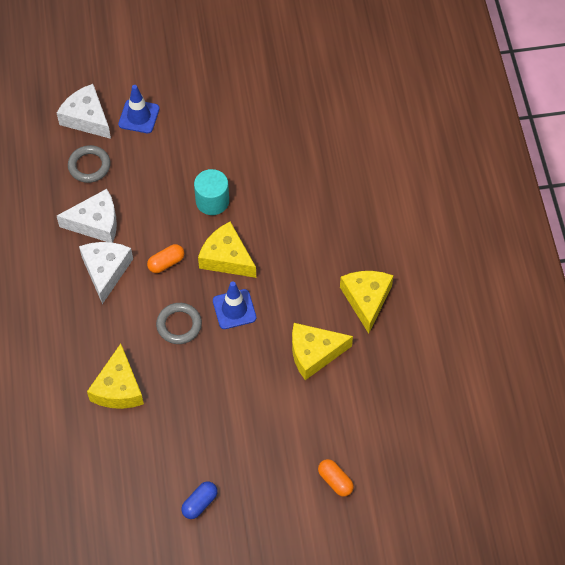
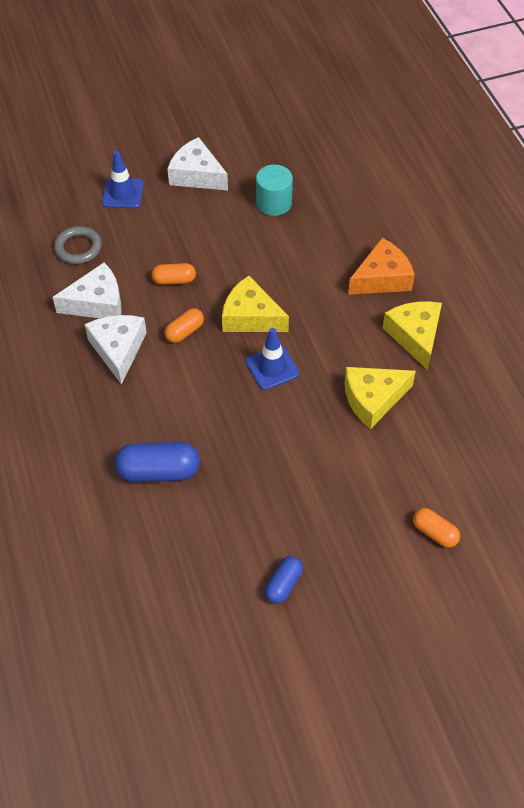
camera: 10 degrees left, 5 degrees down
white cheese [57,84,111,139] -> white cheese moved to [167,137,228,190]
yellow cheese [87,344,144,409] -> blue capsule [115,442,200,482]
grey ring [156,303,202,344] -> none
turquoise cylinder [194,169,229,215] -> turquoise cylinder moved to [256,165,293,216]
none -> orange capsule [152,263,196,285]
none -> orange cheese [348,238,415,295]

